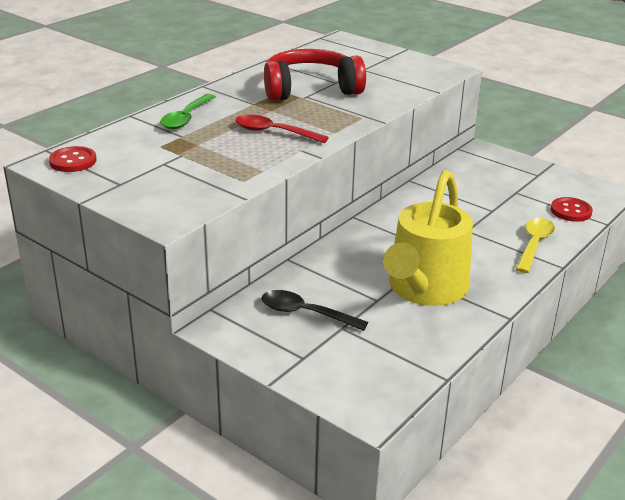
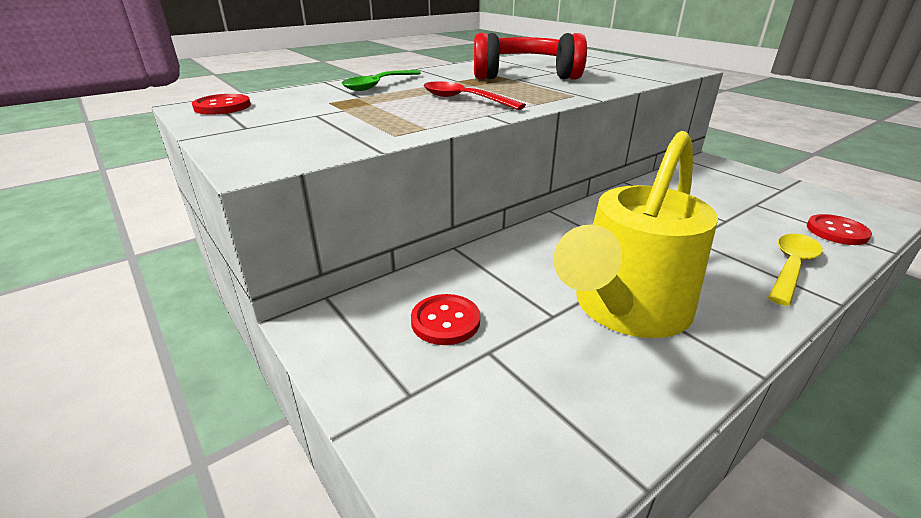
camera: 15 degrees right, 0 degrees up
black spoon [261,290,368,331] -> red button [411,294,480,345]

